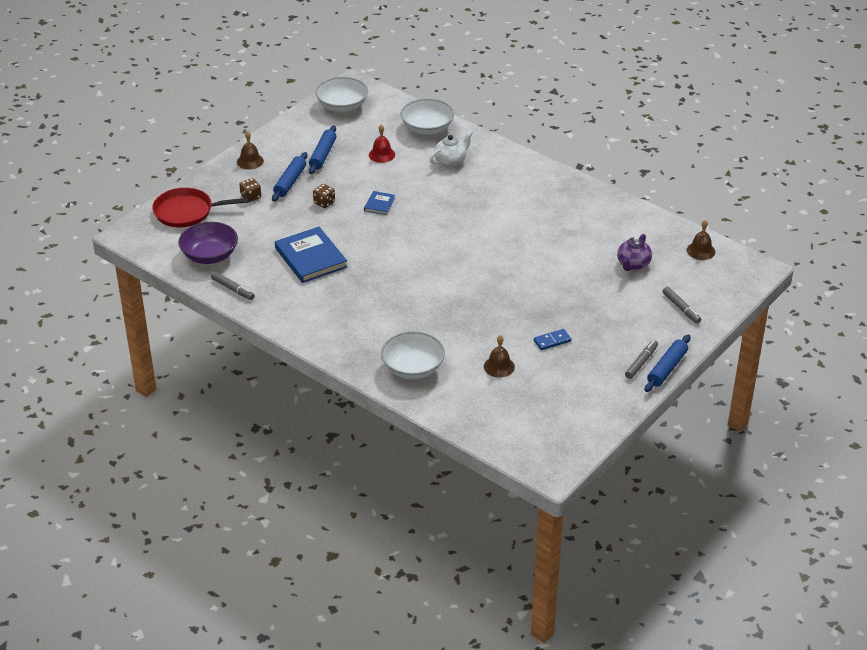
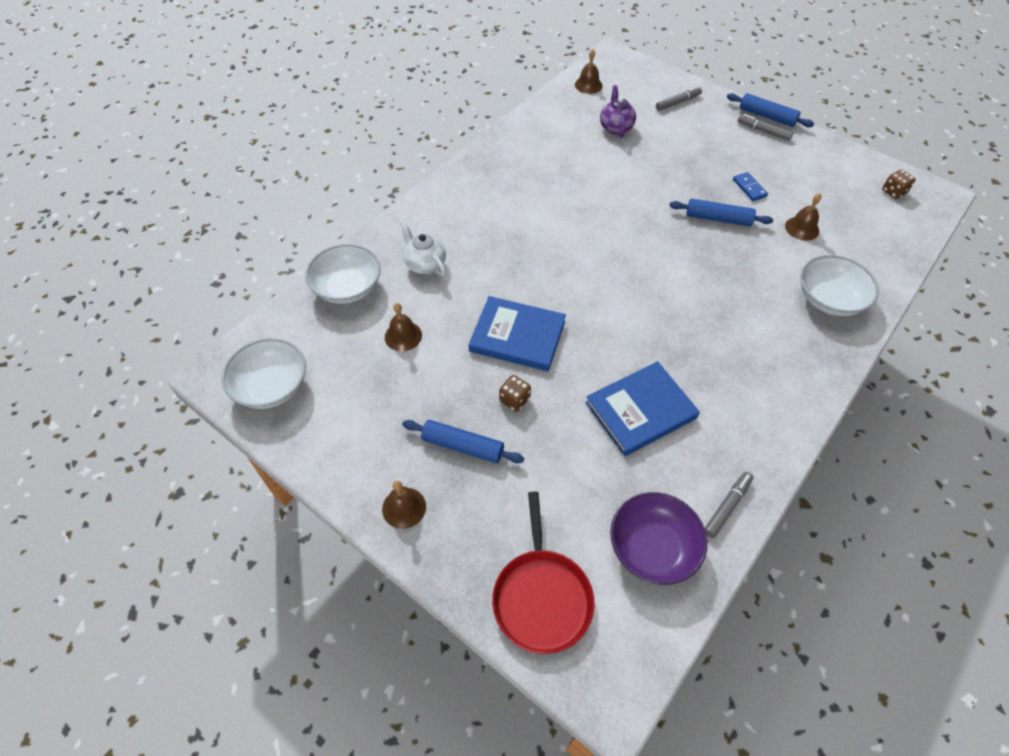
camera: 90 degrees left, 15 degrees up
brown dice [239,178,261,202] -> brown dice moved to [882,169,916,199]
blue rolling pin [309,125,337,174] -> blue rolling pin moved to [669,199,773,226]
blue book [364,191,395,215] -> blue book [468,296,566,371], size x2.07
red bell [369,125,395,163] -> brown bell [385,303,422,351]
purple teapot [617,234,652,271] -> purple teapot turned 120 degrees counterclockwise [600,85,636,138]

